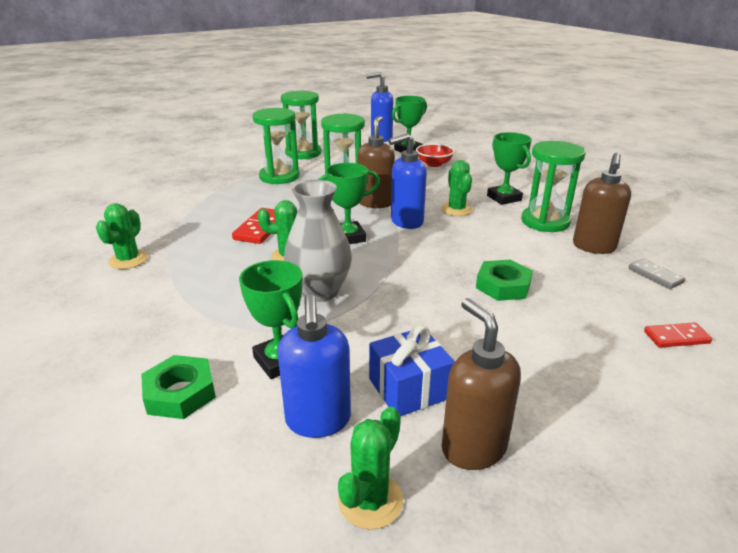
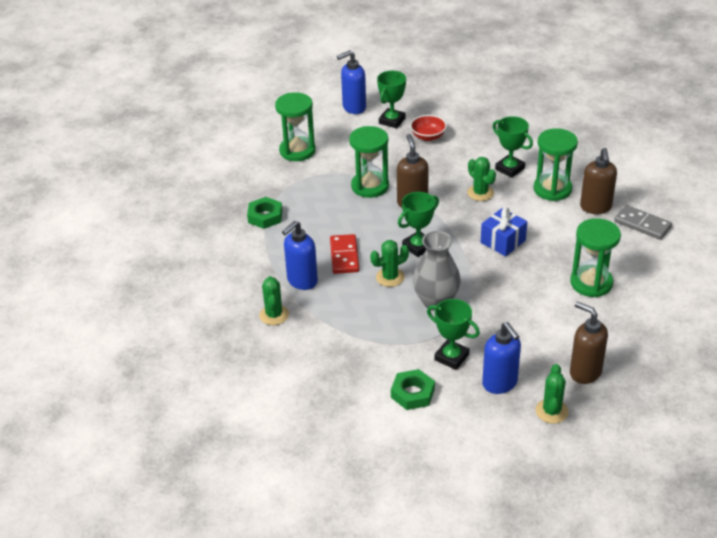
camera: 20 degrees left, 10 degrees up
green hourglass [253,108,299,184] -> green hourglass moved to [570,218,621,297]
blue gift [369,325,455,416] -> blue gift moved to [481,208,527,256]
blue soap dispenser [388,133,427,229] -> blue soap dispenser moved to [282,221,318,290]
green nut [476,260,533,301] -> green nut moved to [247,197,282,229]
grey domino [629,259,685,289] -> grey domino [614,205,672,240], size x1.55
red domino [644,322,712,348] -> none

